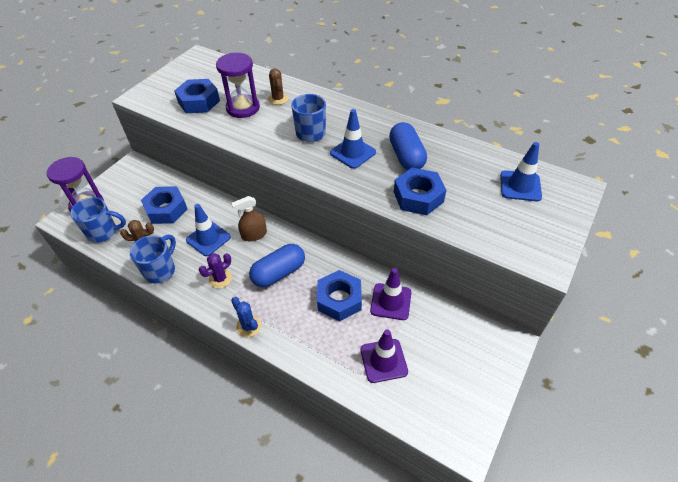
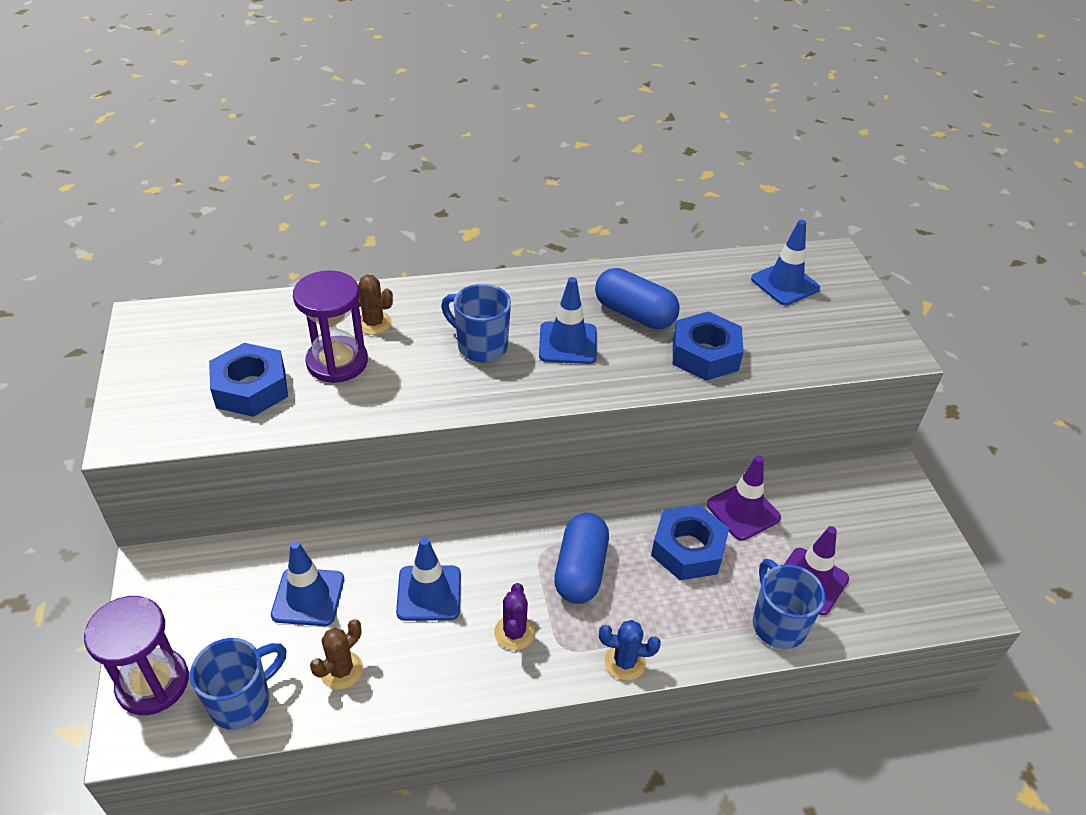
camera: 45 degrees left, 5 degrees down
blue mug [130,235,176,284] -> blue mug moved to [753,559,825,649]
blue nut [141,186,188,224] -> blue traffic cone [271,541,344,626]
brown spray bottle [231,196,267,241] -> none

